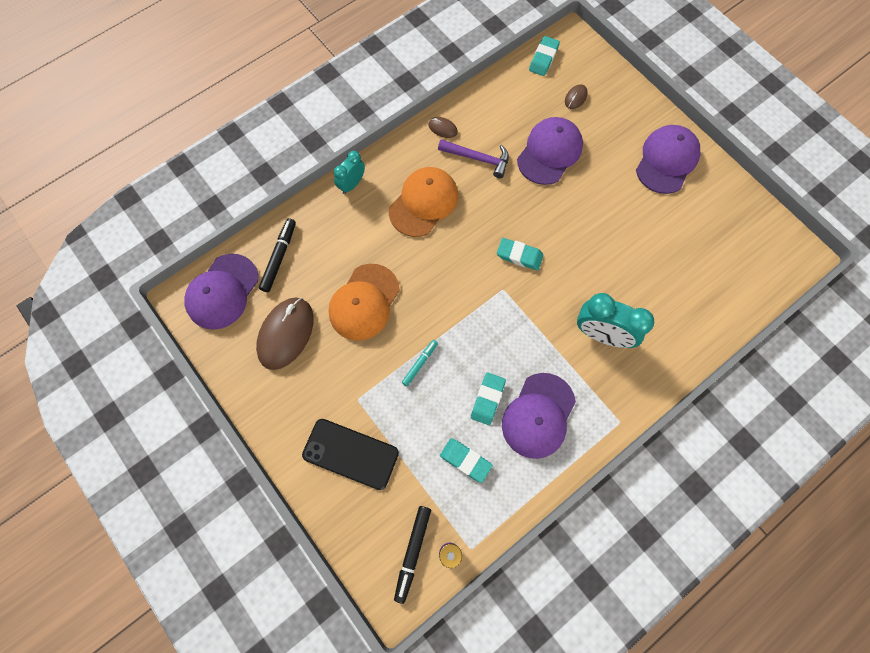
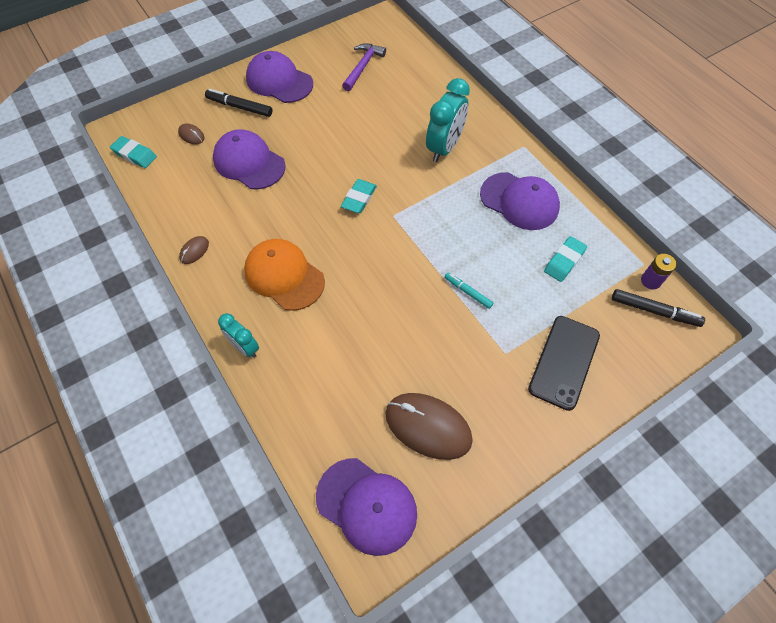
camera: 85 degrees left, 10 degrees down
black marker [259,218,296,292] -> black marker moved to [205,89,273,117]
orange cap [329,264,400,341] -> none
purple hammer [438,139,509,178] -> purple hammer moved to [342,43,386,91]
turquoise eraser [471,372,506,425] -> none

